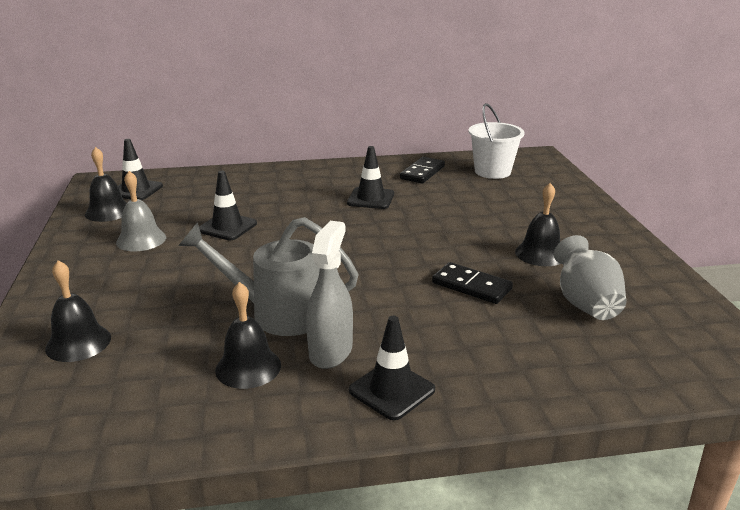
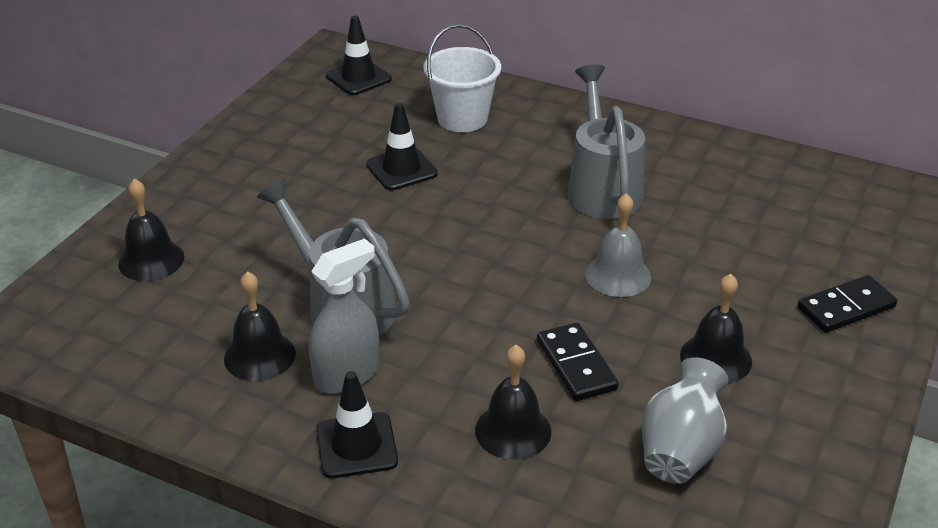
camera: 35 degrees right, 10 degrees up
black bell [85,147,127,222] -> black bell moved to [475,345,551,460]
grey bell [116,171,166,251] -> grey bell moved to [585,193,651,297]
black traffic cone [347,146,394,209] -> grey watering can [567,64,645,219]
black domino [400,157,445,183] -> black domino moved to [797,275,897,333]
white bucket [468,103,525,179] -> white bucket moved to [423,24,501,132]

